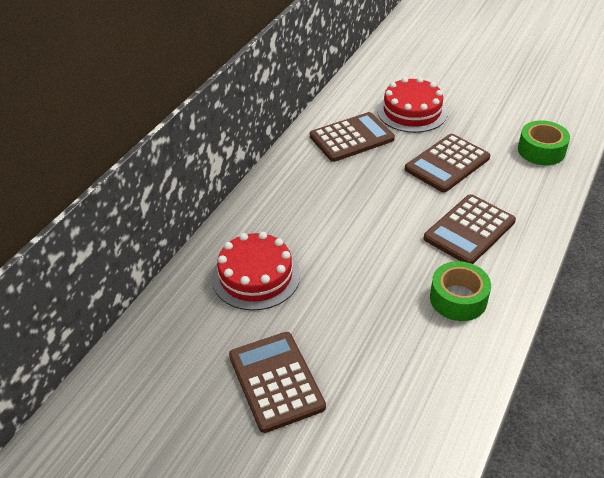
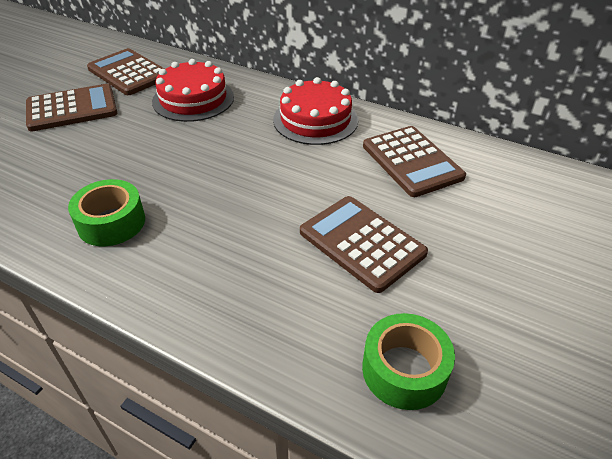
camera: 90 degrees right, 0 degrees up
red cake [377,77,448,133] -> red cake moved to [273,77,358,145]
brown calculator [424,194,516,264] -> brown calculator moved to [87,48,165,95]

